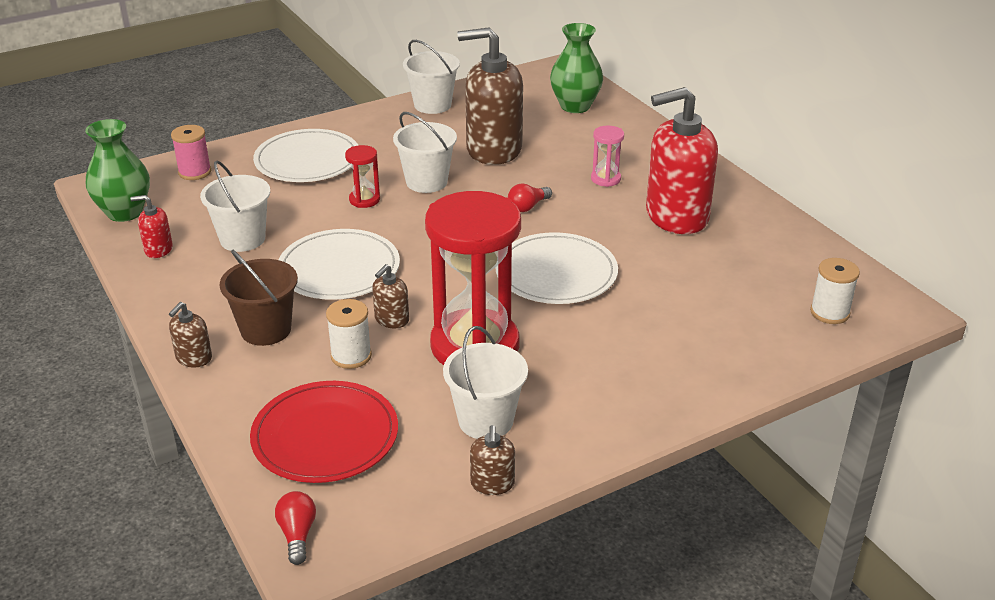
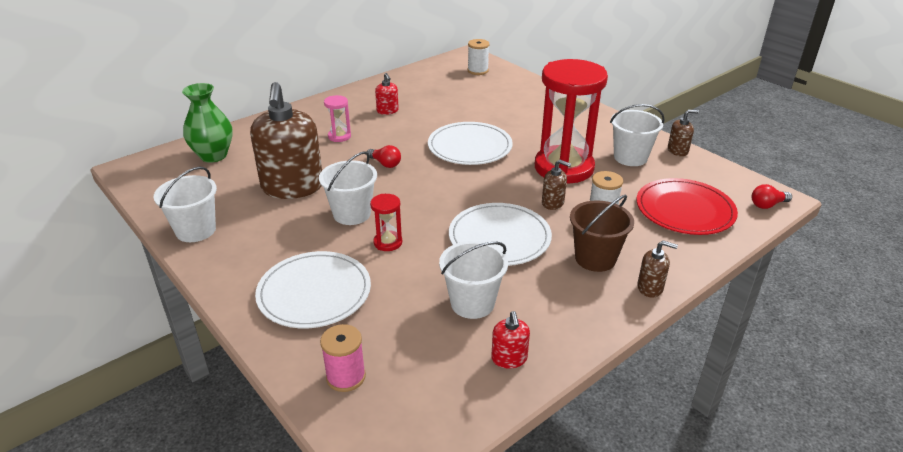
camera: 100 degrees left, 0 degrees up
green vase [85,119,150,222] -> none
red soap dispenser [646,87,718,234] -> red soap dispenser [375,73,399,115], size x0.43

